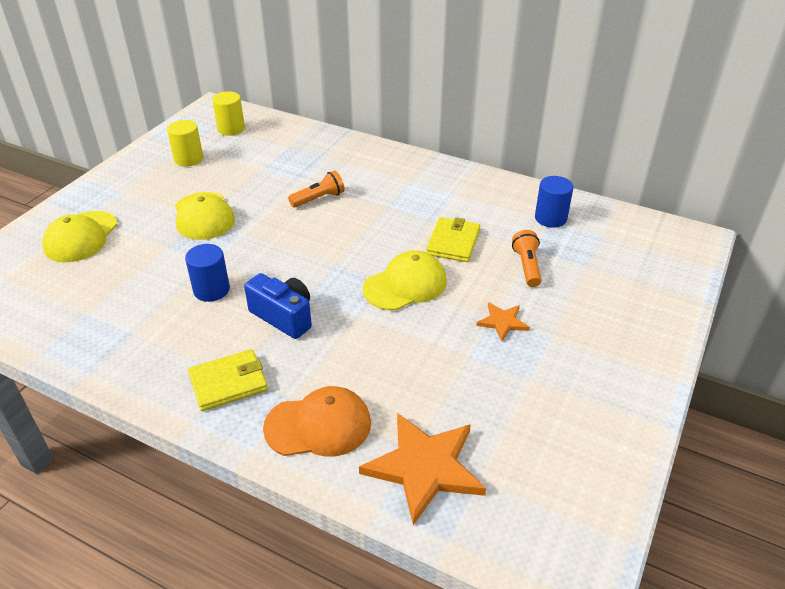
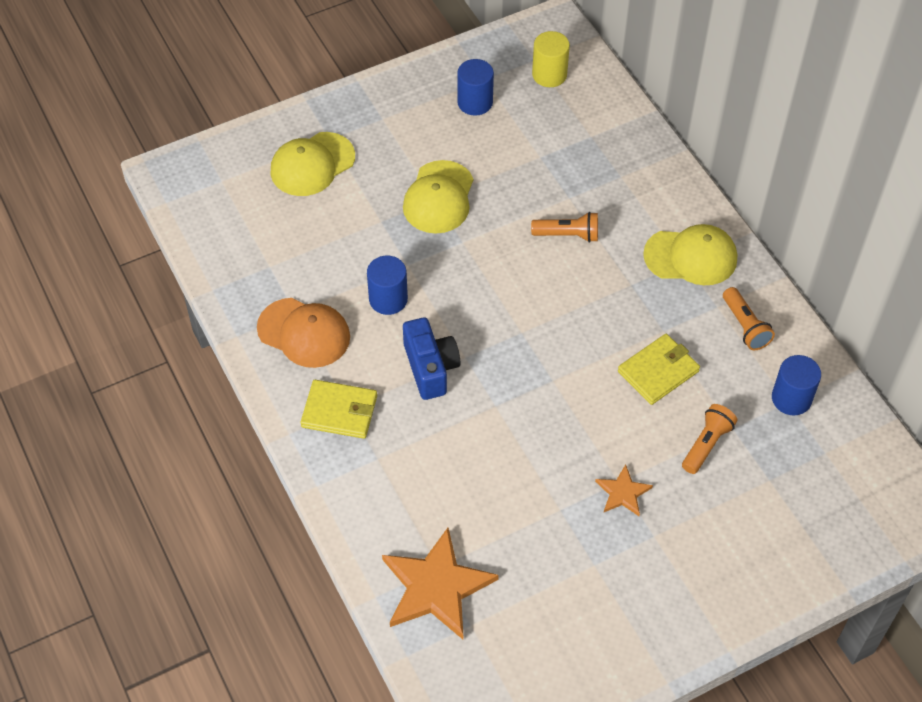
camera: 35 degrees right, 15 degrees up
yellow cylinder [167,120,203,167] -> blue cylinder [457,59,494,116]
orange cap [263,386,371,457] -> orange cap moved to [257,298,350,368]
yellow cap [362,250,447,311] -> yellow cap moved to [643,224,737,285]
none -> orange flashlight [723,287,775,350]

